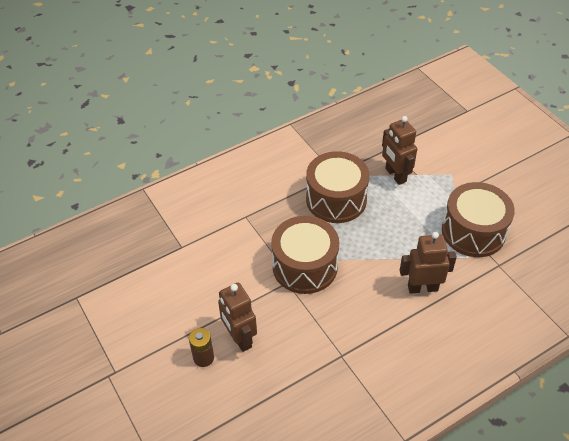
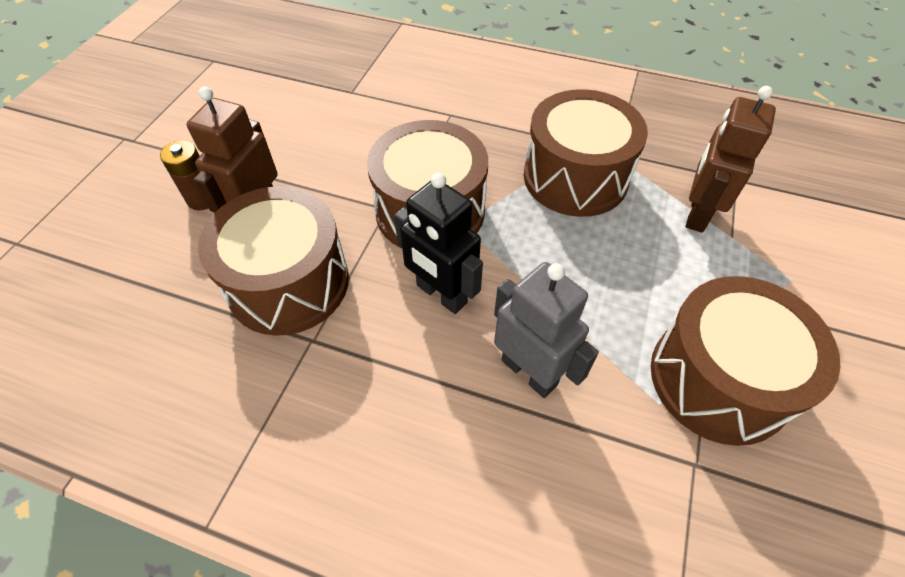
camera: 50 degrees right, 5 degrees up
brown robot [400,232,457,294] -> grey robot [494,262,599,398]
none -> brown drum [198,186,349,336]
none -> black robot [394,173,483,314]

